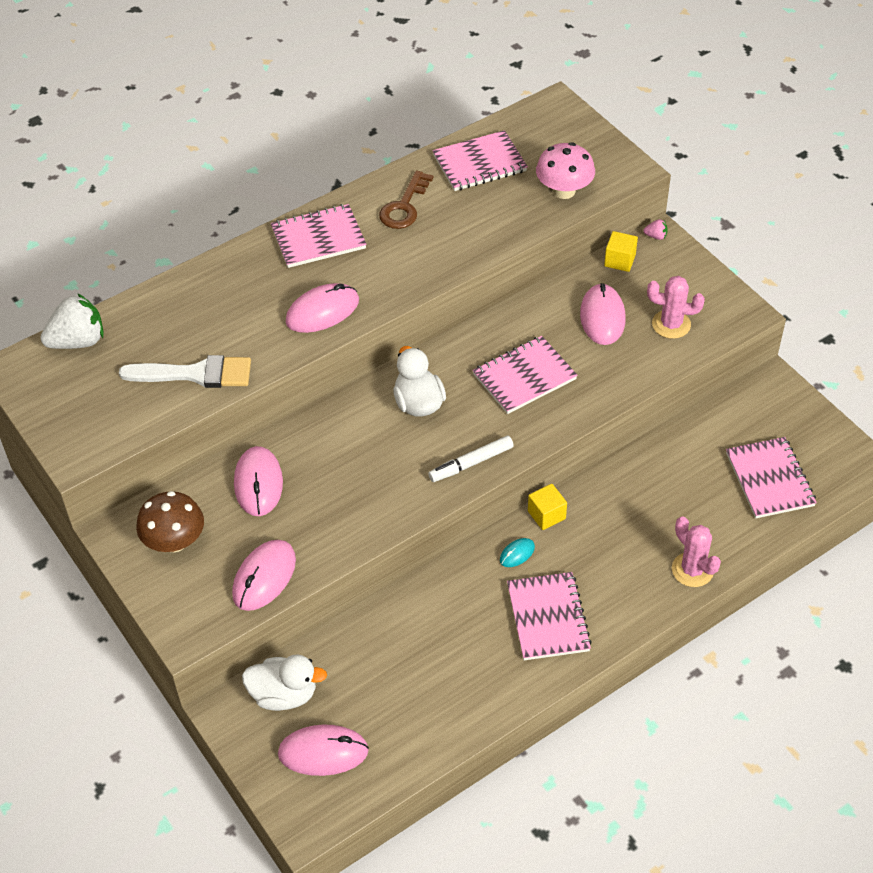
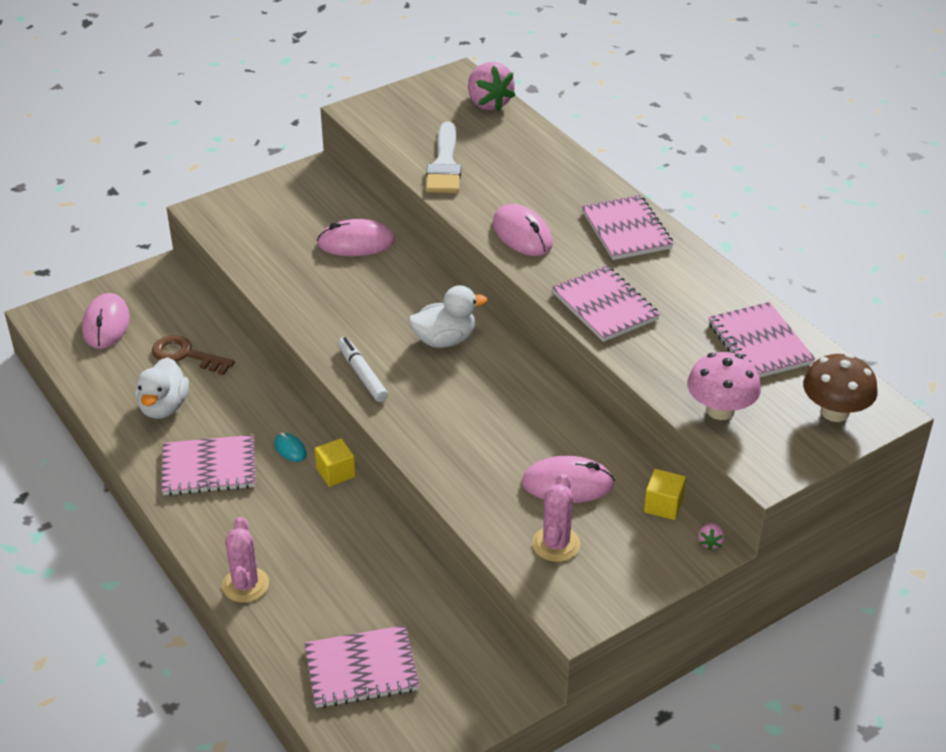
camera: 90 degrees right, 10 degrees down
white strawberry [40,293,103,349] -> pink strawberry [468,62,516,111]
brown mushroom [136,491,204,553] -> brown mushroom moved to [803,354,878,422]
pink mouse [232,540,296,611] -> none
white duck [242,654,327,711] -> white duck moved to [135,357,189,419]
brown key [379,171,433,229] -> brown key moved to [152,335,235,375]
pink notebook [473,336,578,414] -> pink notebook moved to [552,266,660,342]
pink cactus [672,516,721,587] -> pink cactus turned 60 degrees counterclockwise [222,517,269,603]

